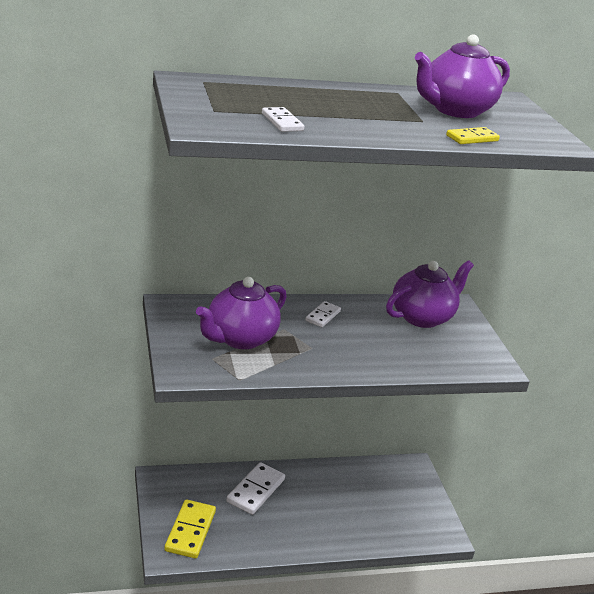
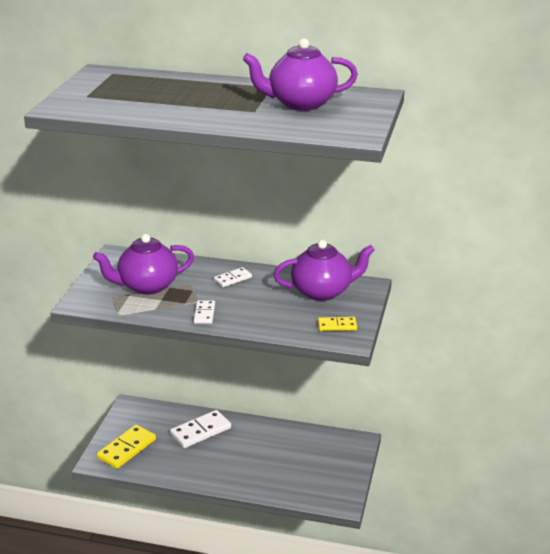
camera: 30 degrees right, 0 degrees up
white domino [262,107,304,132] -> white domino moved to [194,300,215,324]
yellow domino [446,127,500,144] -> yellow domino moved to [318,317,357,331]

